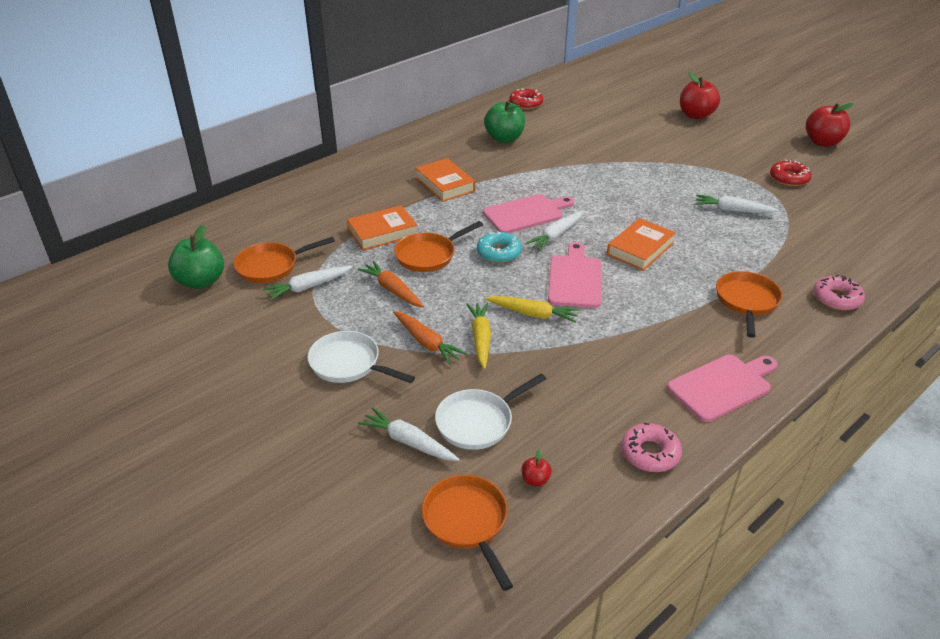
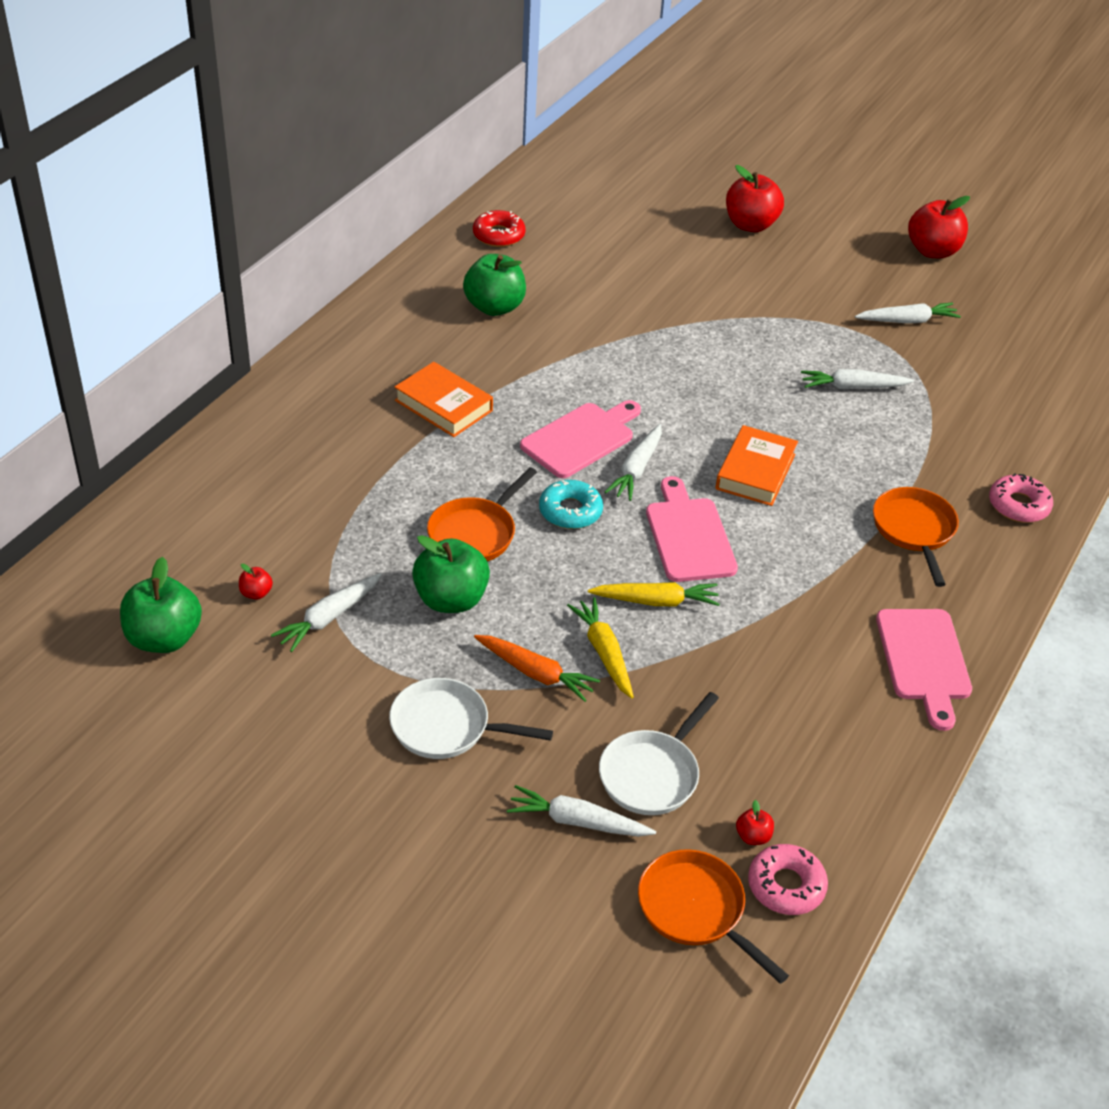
camera: 20 degrees left, 5 degrees up
orange pan [233,237,335,283] -> red apple [239,564,273,600]
orange book [347,205,417,251] -> none
orange carrot [358,261,424,307] -> green apple [412,535,490,613]
pink donut [621,423,682,472] -> pink donut moved to [748,844,828,915]
pink cutting board [667,355,778,422] -> pink cutting board turned 135 degrees clockwise [876,609,972,731]
red donut [770,160,812,186] -> white carrot [855,302,961,324]

